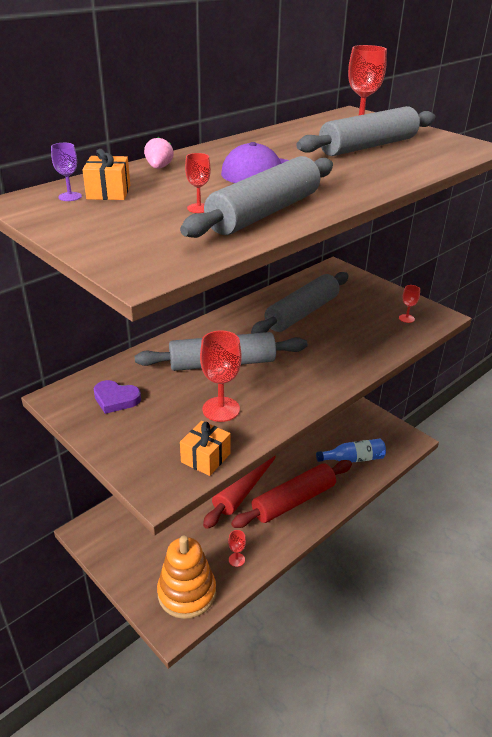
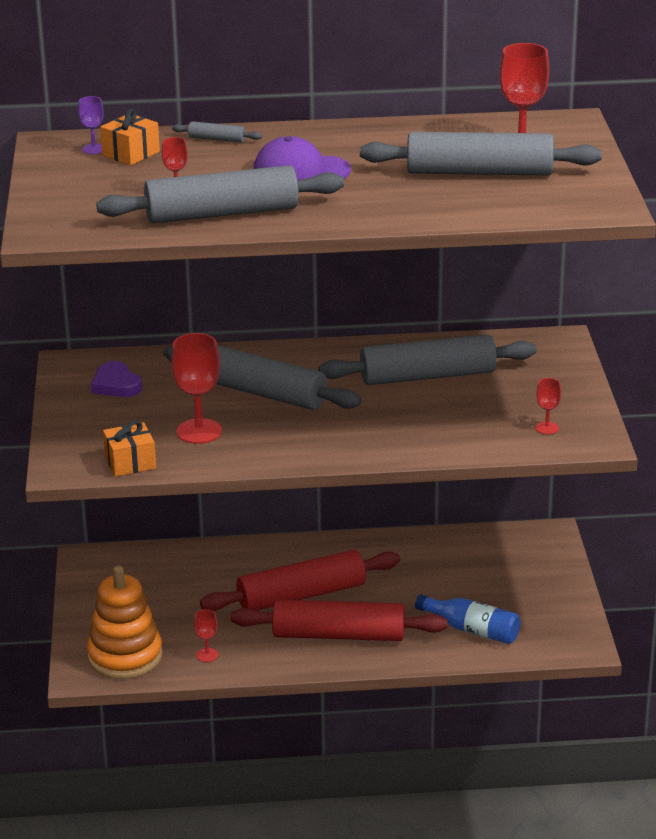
camera: 40 degrees right, 5 degrees down
pink strawberry [144,137,174,169] -> grey rolling pin [172,121,262,143]

